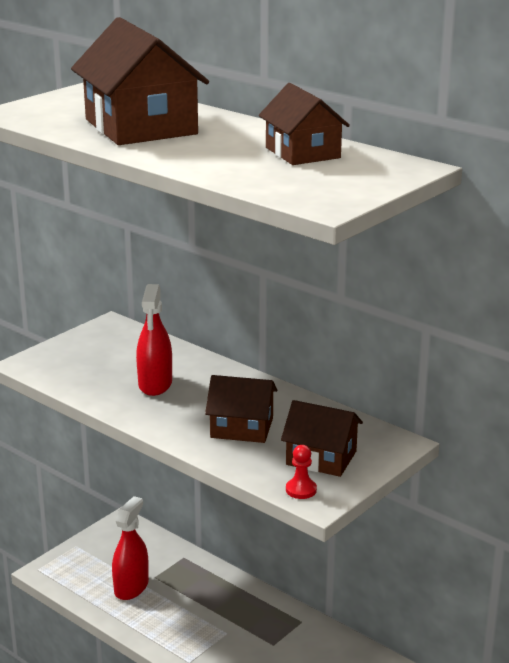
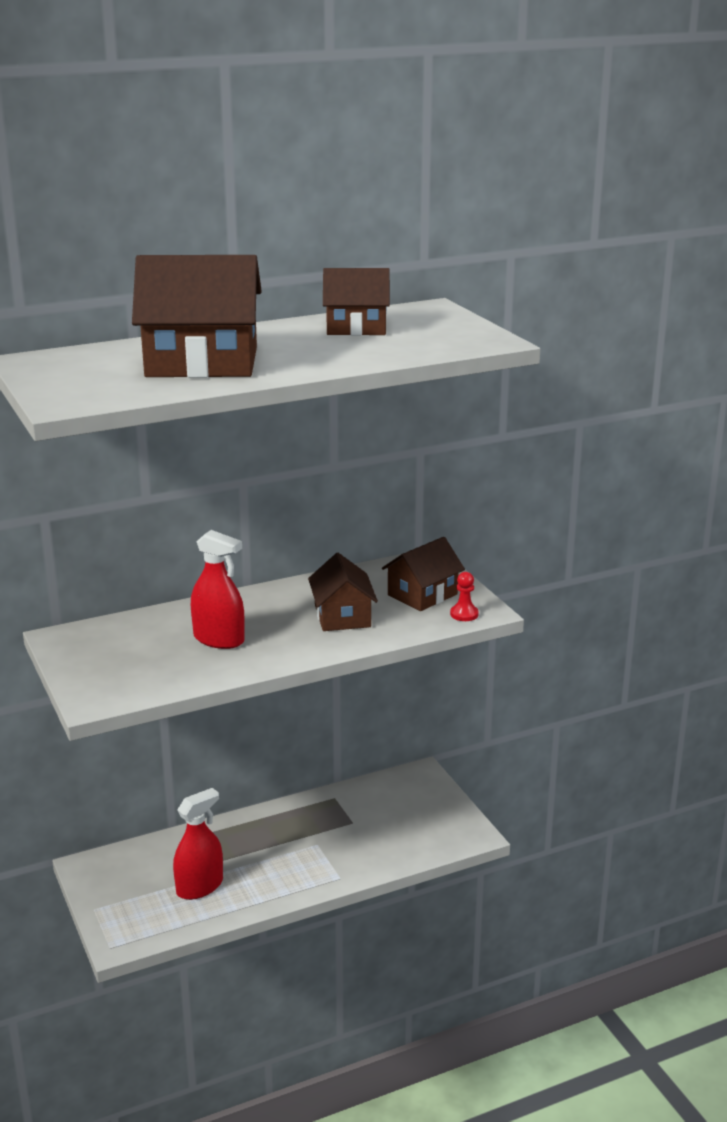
camera: 65 degrees left, 0 degrees up
red spray bottle [112,496,149,600] -> red spray bottle turned 90 degrees clockwise [173,788,223,900]
brown house [205,375,278,443] -> brown house turned 45 degrees counterclockwise [308,553,378,631]

